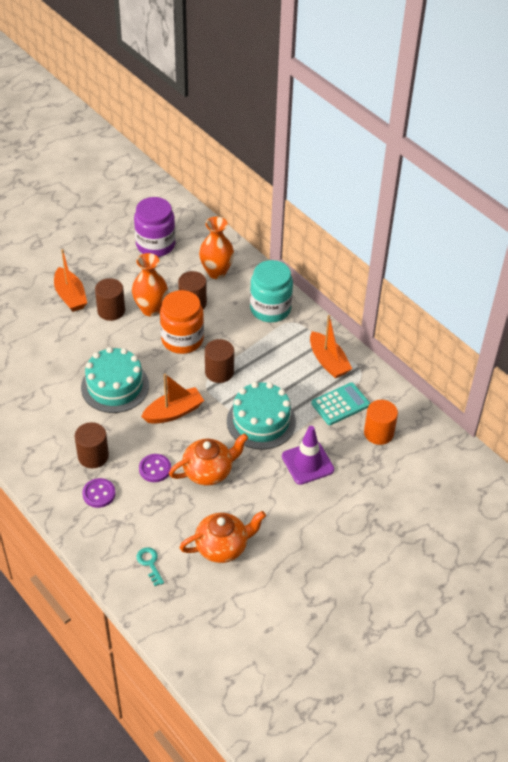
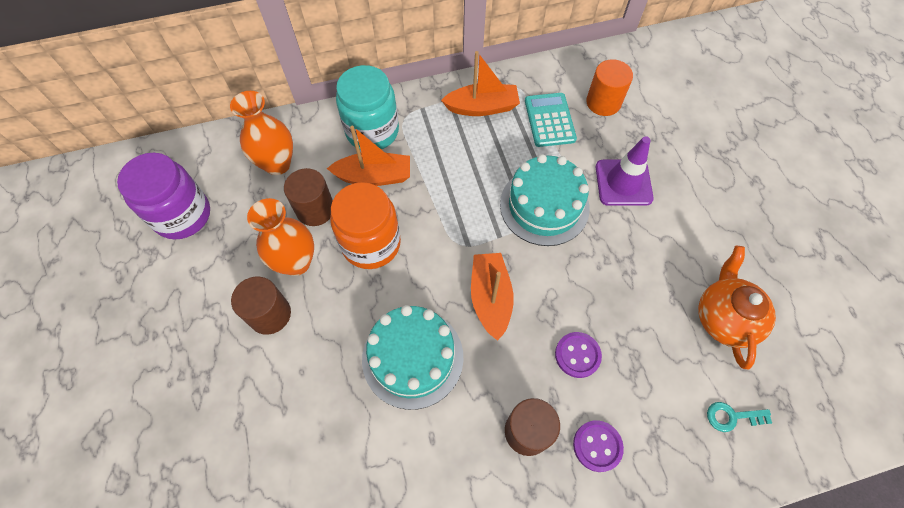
camera: 65 degrees left, 15 degrees up
orange boat [54,249,87,312] -> orange boat moved to [327,126,410,186]
orange teapot [169,433,248,486] -> none
brown cylinder [205,339,234,383] -> none

